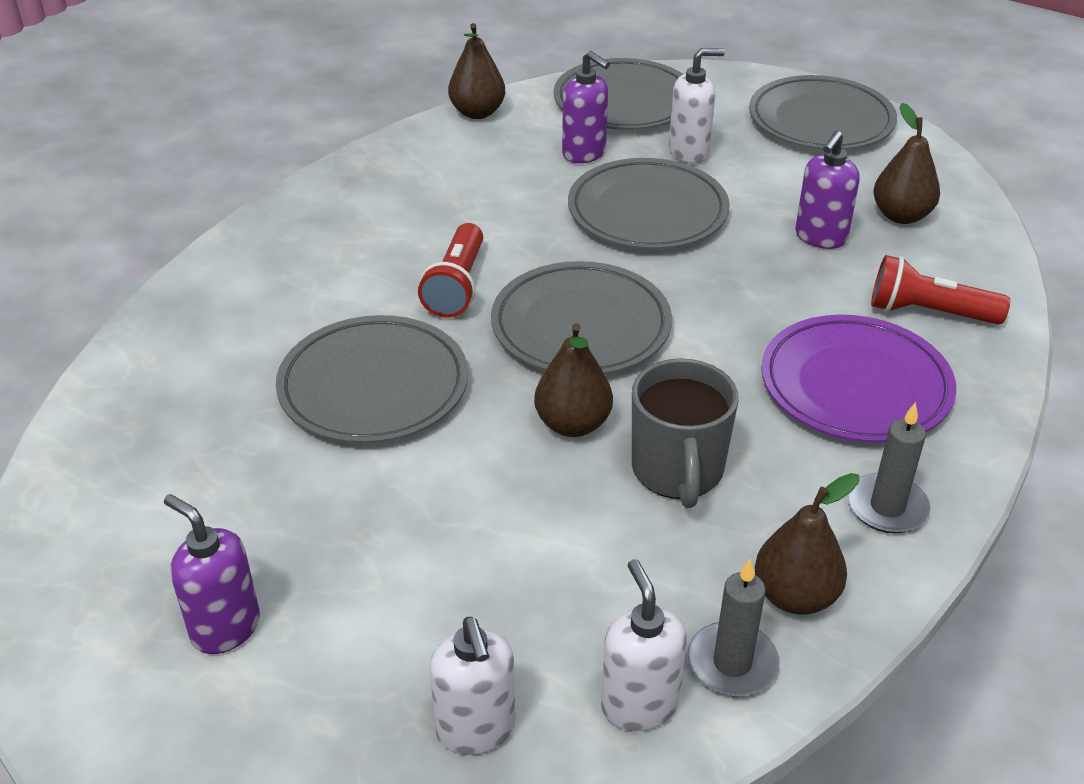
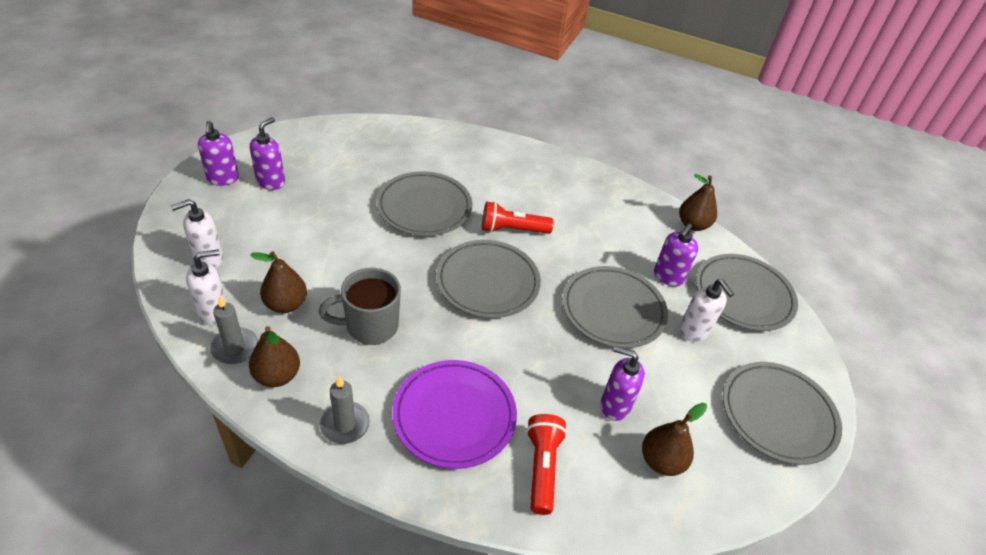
camera: 75 degrees right, 5 degrees up
brown pear [534,323,613,437] -> brown pear moved to [250,251,307,313]
none -> purple soap dispenser [198,121,239,186]

